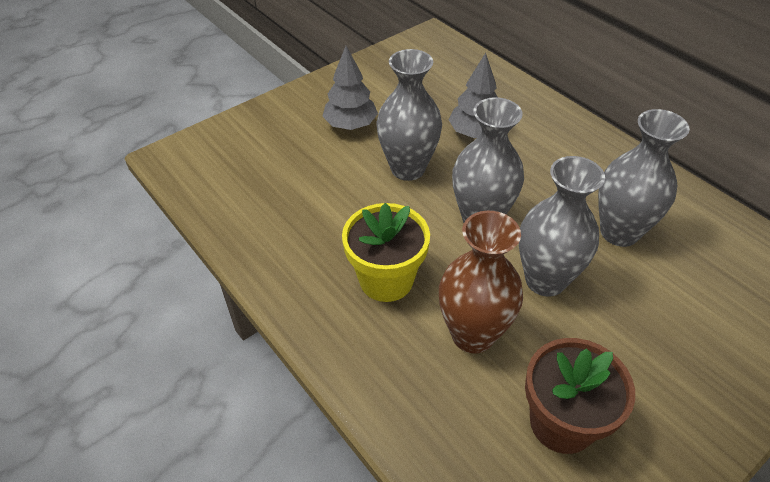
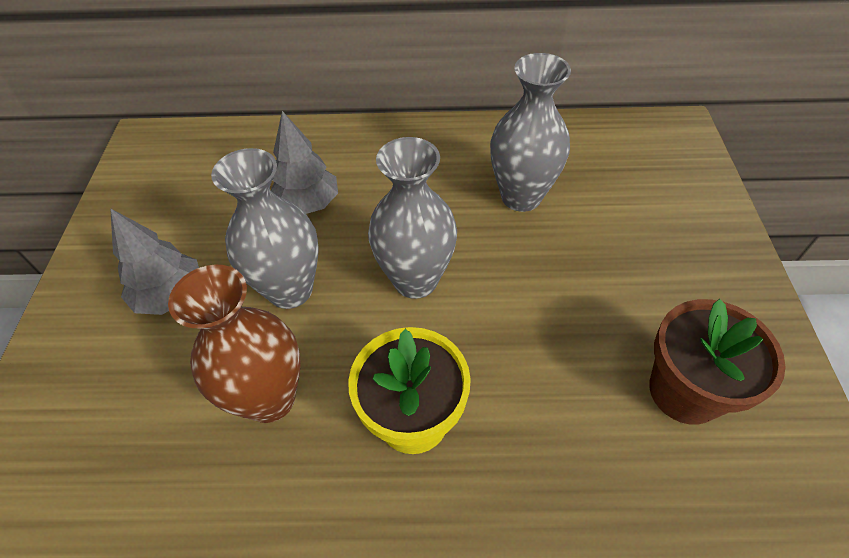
camera: 50 degrees left, 5 degrees up
brown vase [439,211,523,353] -> brown vase moved to [168,265,301,423]
grey vase [519,156,605,297] -> none

